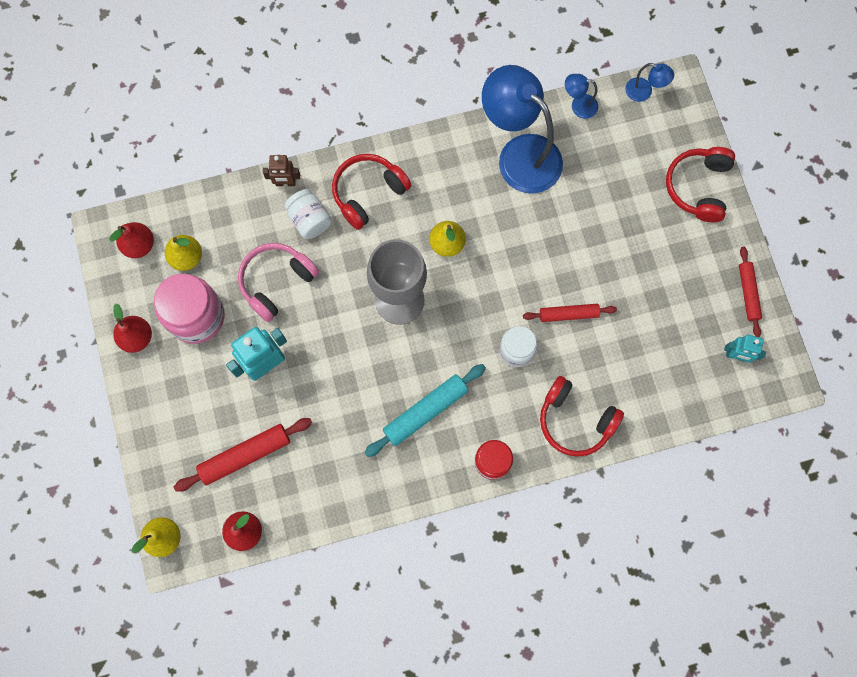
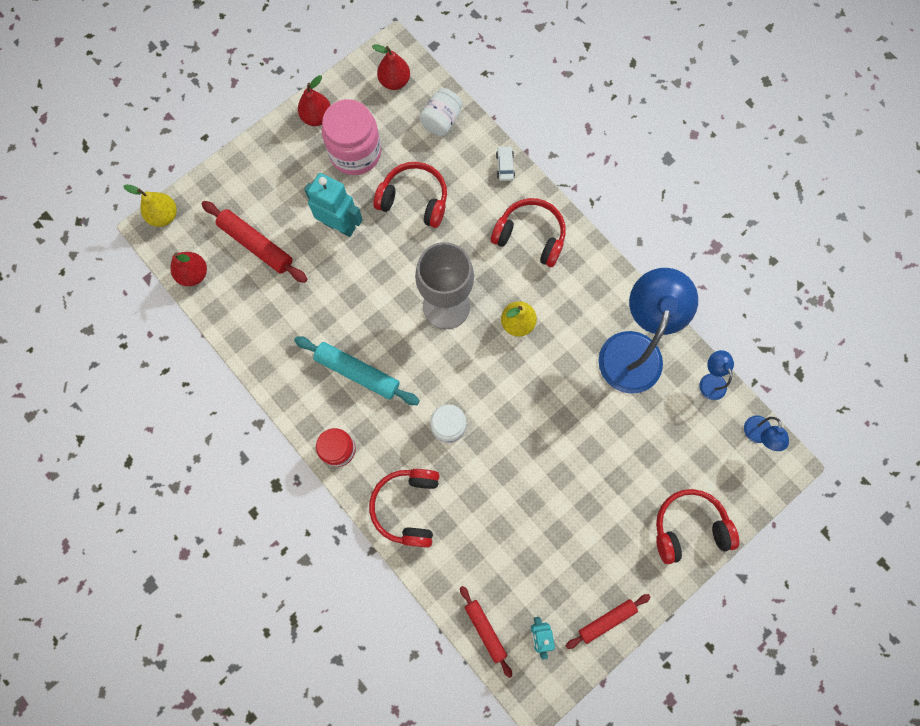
camera: 65 degrees right, 0 degrees up
yellow pear [165,235,202,271] -> none
pink headphones [238,243,319,322] -> red headphones [373,162,447,228]
brown robot [263,155,300,186] -> white car [496,146,515,181]
white jar [284,189,332,239] -> white jar moved to [419,88,463,136]
red rolling pin [523,304,617,322] -> red rolling pin moved to [460,586,512,678]

